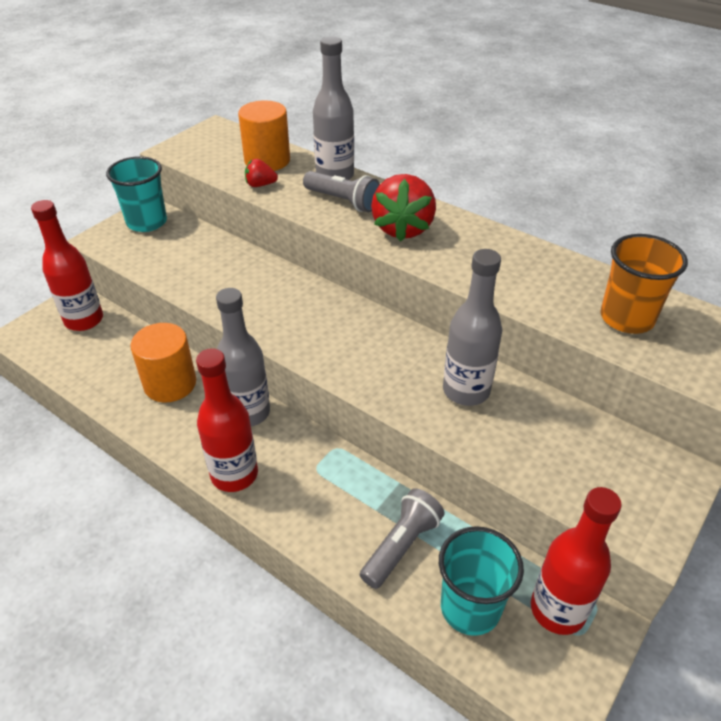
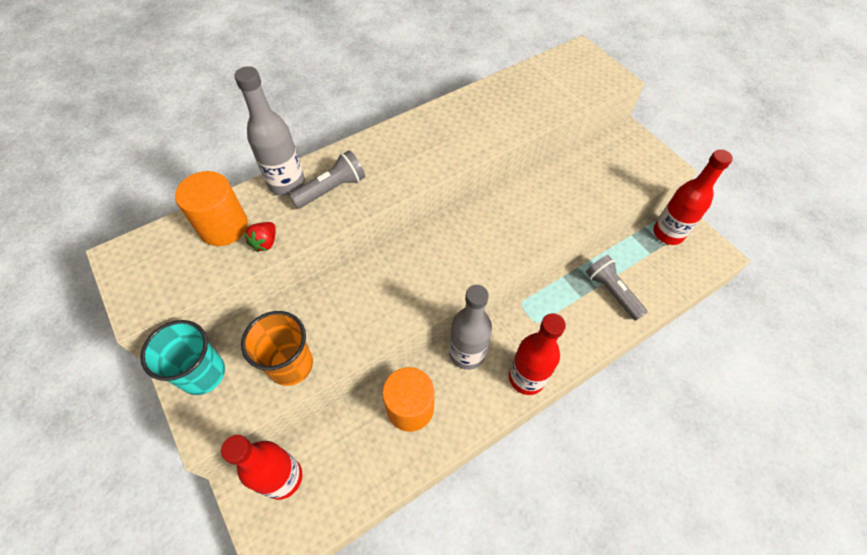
camera: 70 degrees left, 15 degrees up
red strawberry [371,174,436,242] -> none
turquoise cup [439,526,524,636] -> none
grey bottle [443,249,502,406] -> none
orange cup [600,234,688,334] -> orange cup moved to [241,311,313,386]

